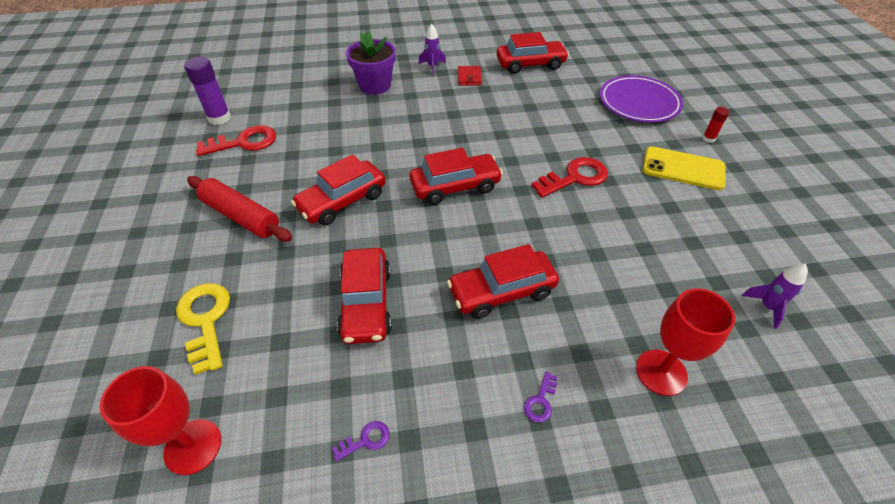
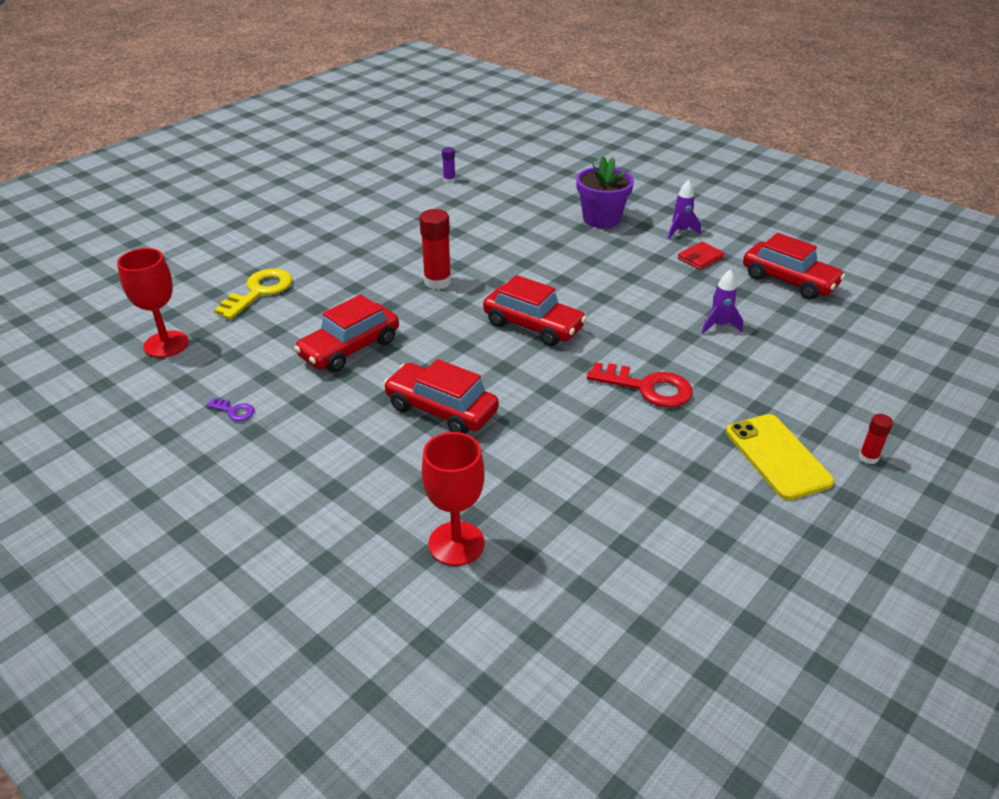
camera: 50 degrees right, 10 degrees down
purple glue stick [184,57,231,125] -> purple glue stick [442,147,455,183], size x0.53
red rolling pin [187,176,292,242] -> none
red key [196,125,276,156] -> none
red car [291,154,386,225] -> red glue stick [419,209,451,289]
purple key [524,372,557,423] -> none
purple plate [600,75,683,123] -> none
purple rocket [742,264,808,329] -> purple rocket moved to [702,269,743,334]

